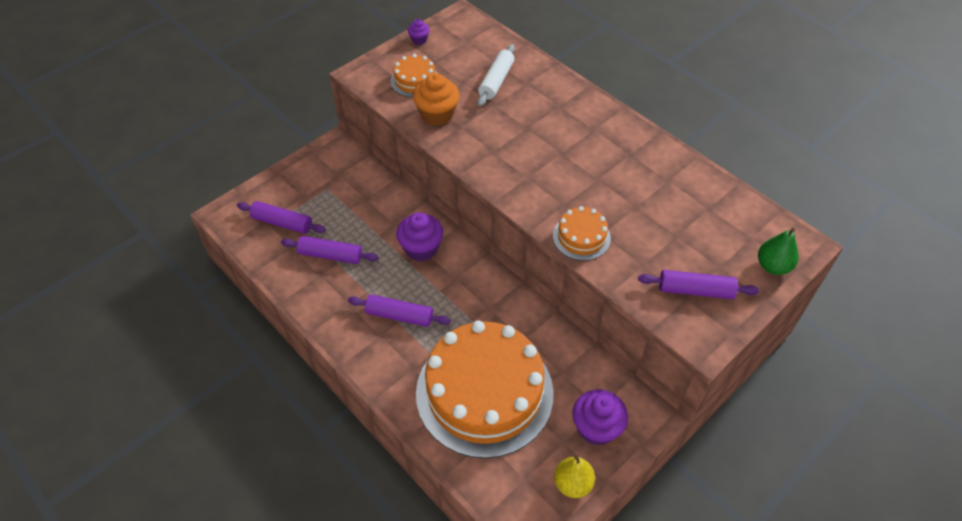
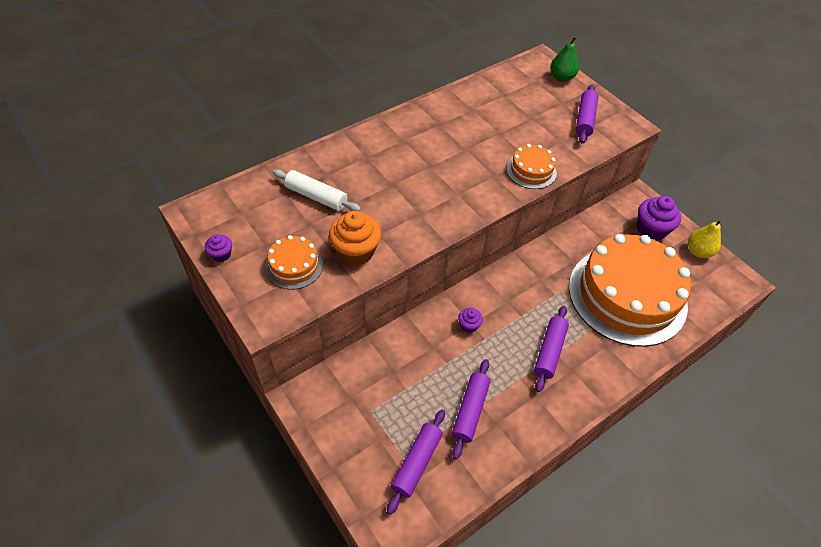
camera: 85 degrees left, 0 degrees up
purple cupcake [396,212,443,261] -> purple cupcake [458,308,483,333], size x0.52

